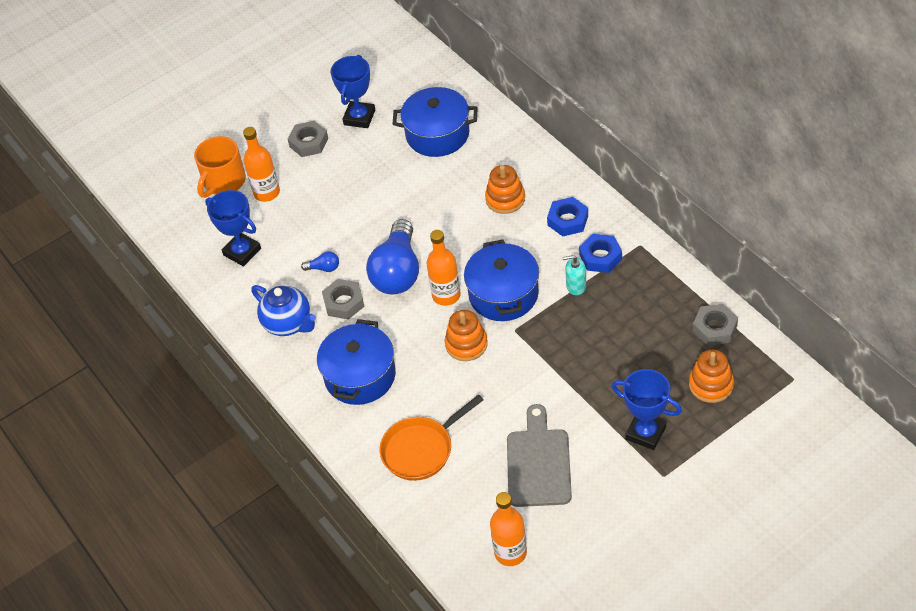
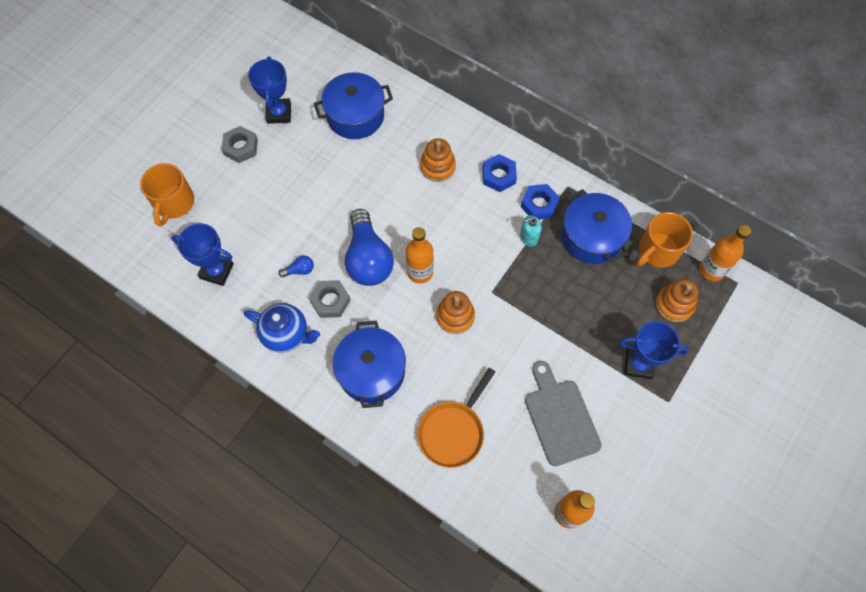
camera: 25 degrees left, 15 degrees up
orange bottle [243,127,280,202] -> orange bottle moved to [699,225,751,281]
blue pot [464,239,539,321] -> blue pot moved to [561,189,632,264]
grey nut [693,304,738,346] -> orange mug [637,212,693,268]

